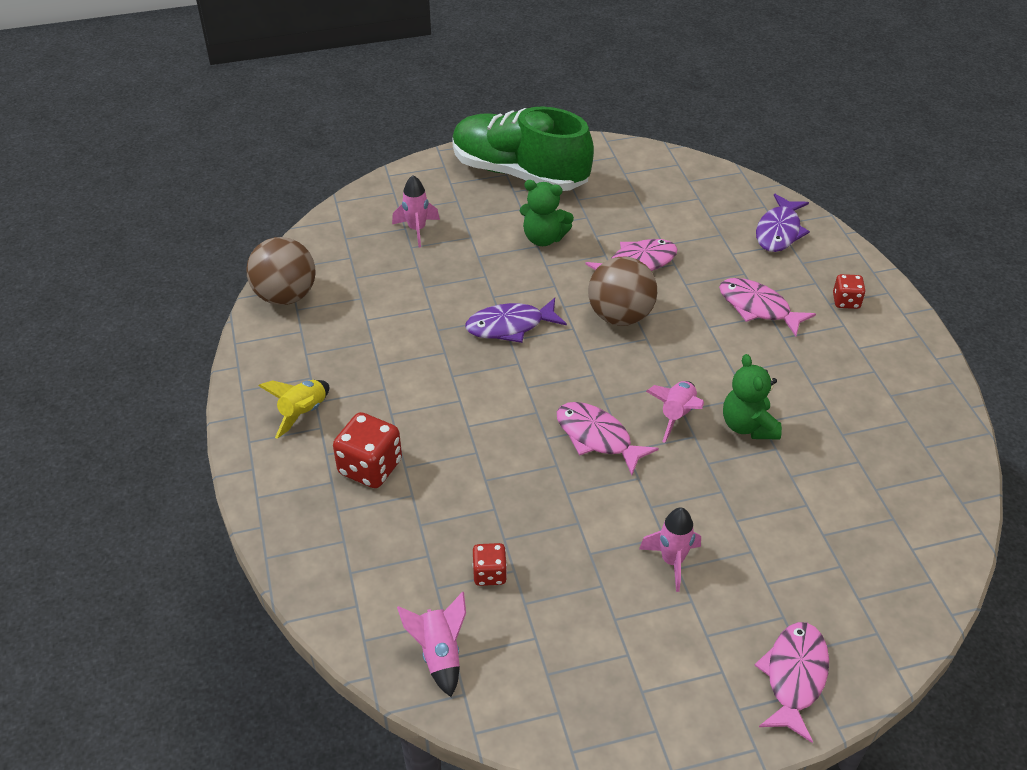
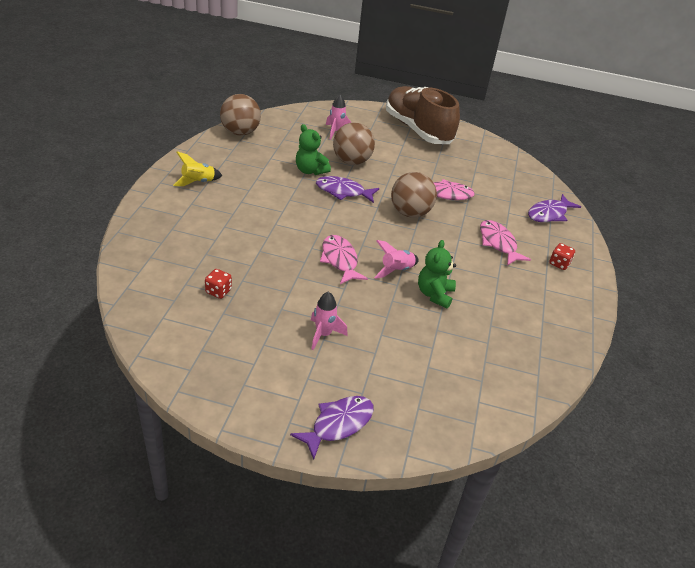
camera: 25 degrees right, 5 degrees down
red dice [333,412,402,488] -> none
pink rocket [397,592,466,697] -> none
green shoe [452,106,594,191] -> brown shoe [386,86,460,144]
green teddy bear [520,180,574,246] -> green teddy bear moved to [296,124,331,175]
pink fish [754,622,829,743] -> purple fish [290,396,374,460]
none -> brown ball [333,122,375,165]

